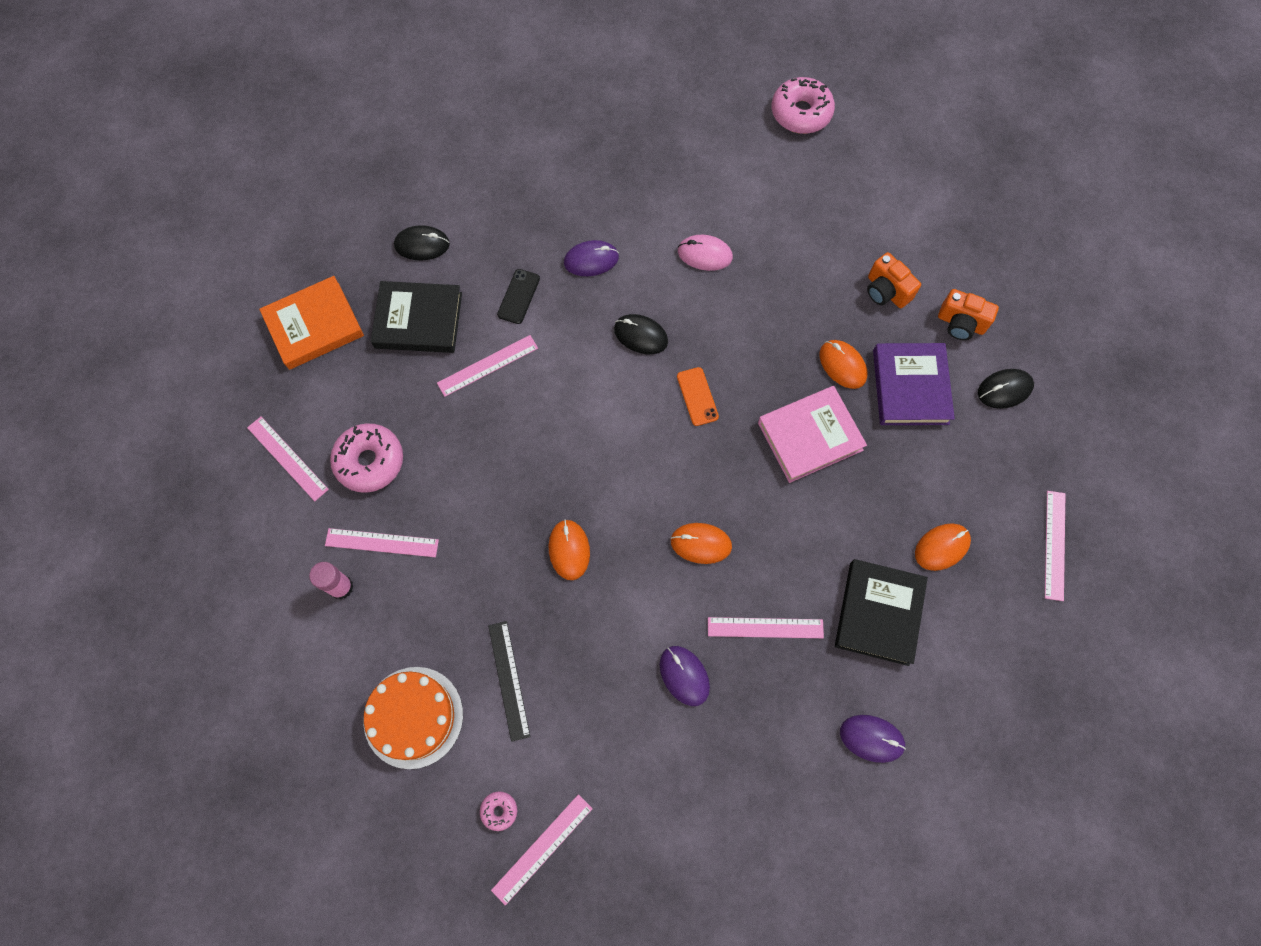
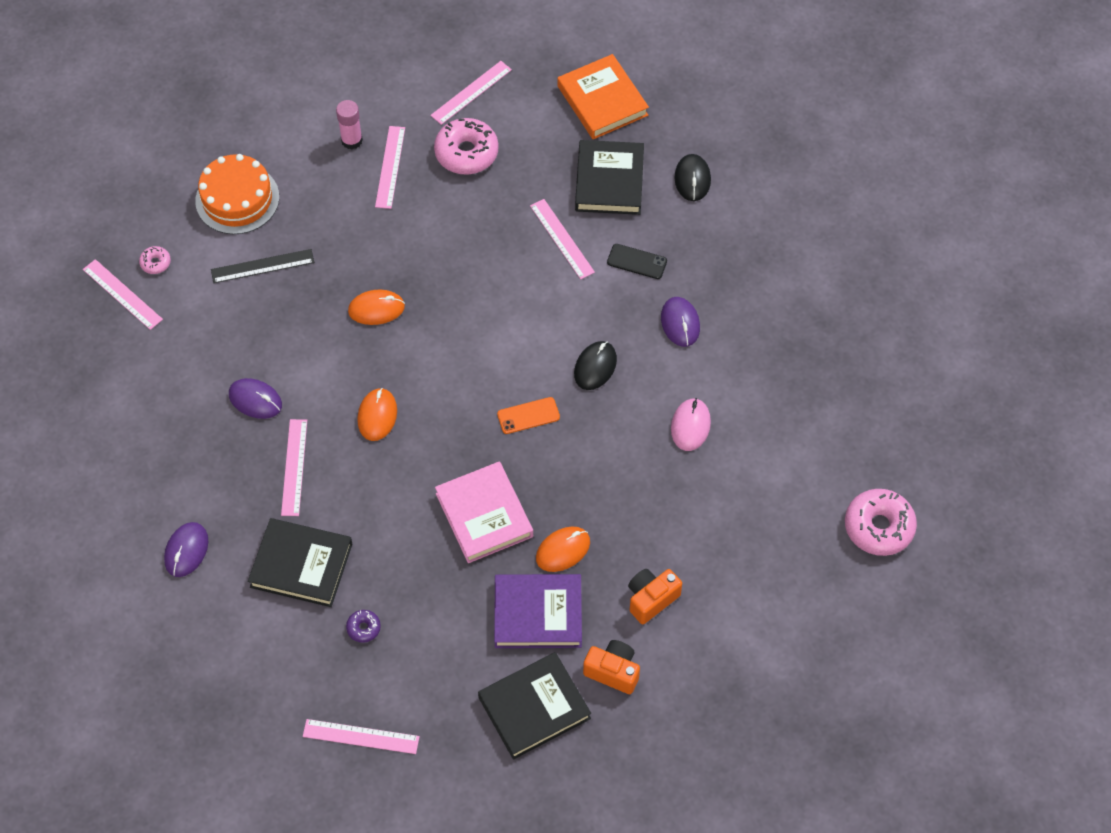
camera: 90 degrees right, 10 degrees down
purple mouse [660,646,710,706] -> purple mouse turned 60 degrees clockwise [229,378,282,419]
orange mouse [915,523,971,571] -> purple donut [346,610,381,643]
orange camera [938,289,999,340] -> orange camera turned 90 degrees clockwise [583,640,640,694]
black mouse [978,369,1034,409] -> black book [478,652,591,760]

